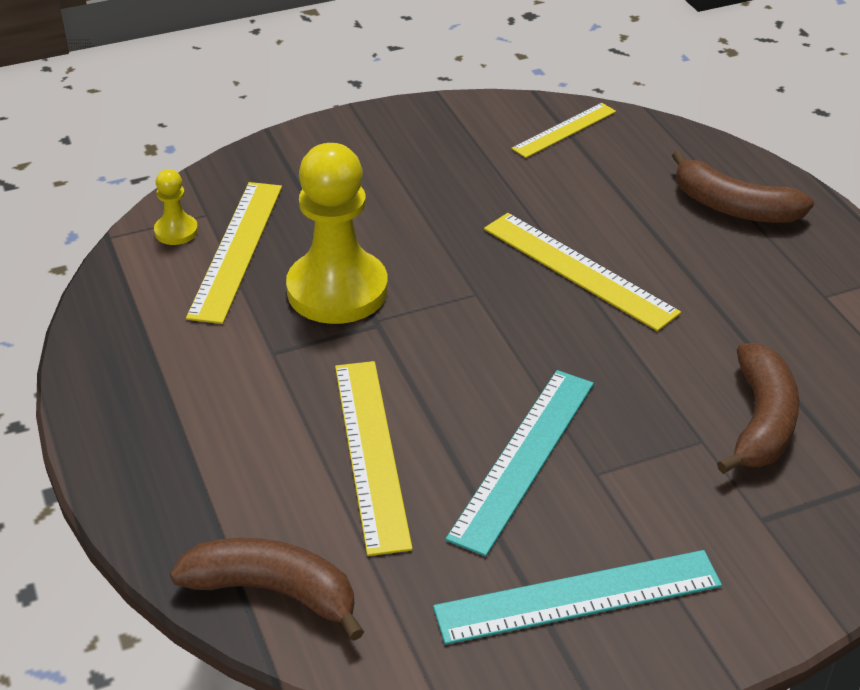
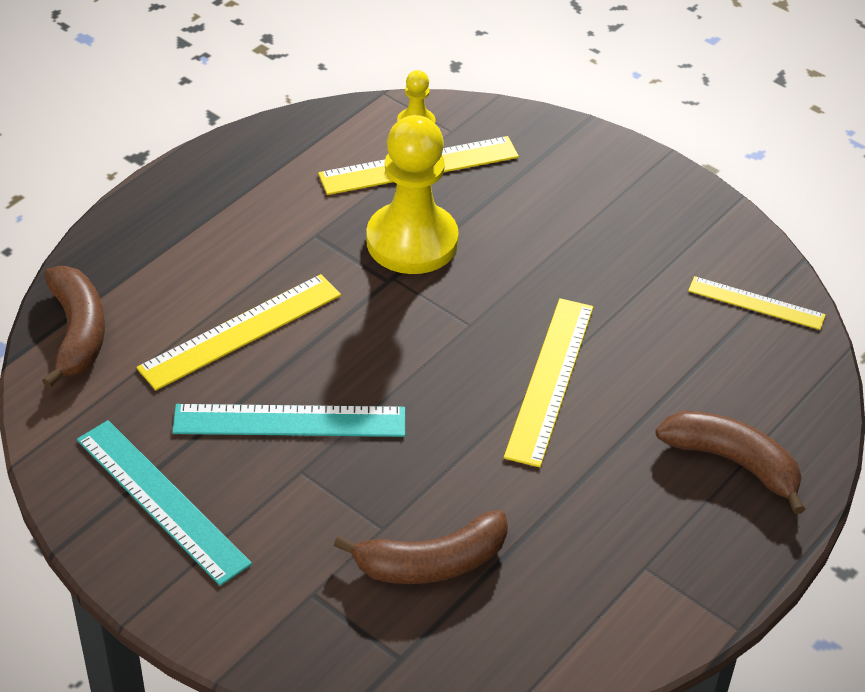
camera: 60 degrees right, 5 degrees up
brown banana [672,150,814,223] -> brown banana turned 120 degrees clockwise [655,411,805,514]

